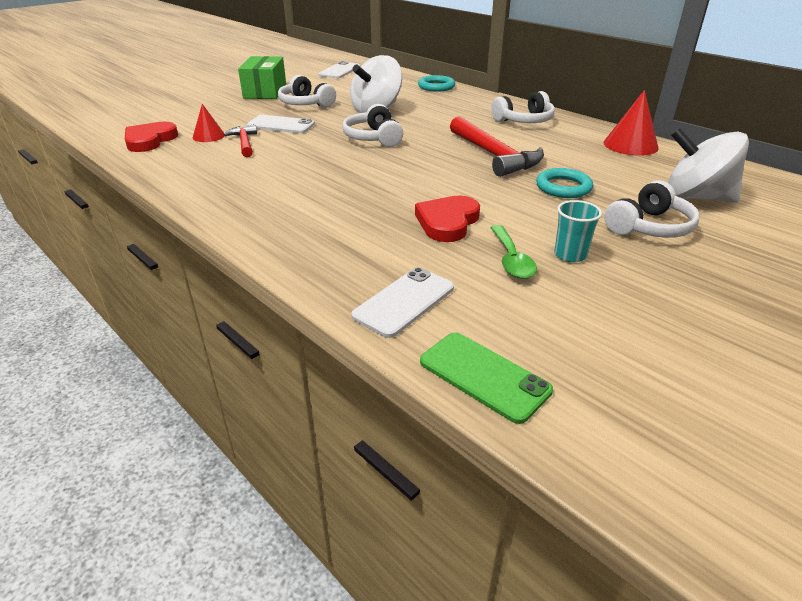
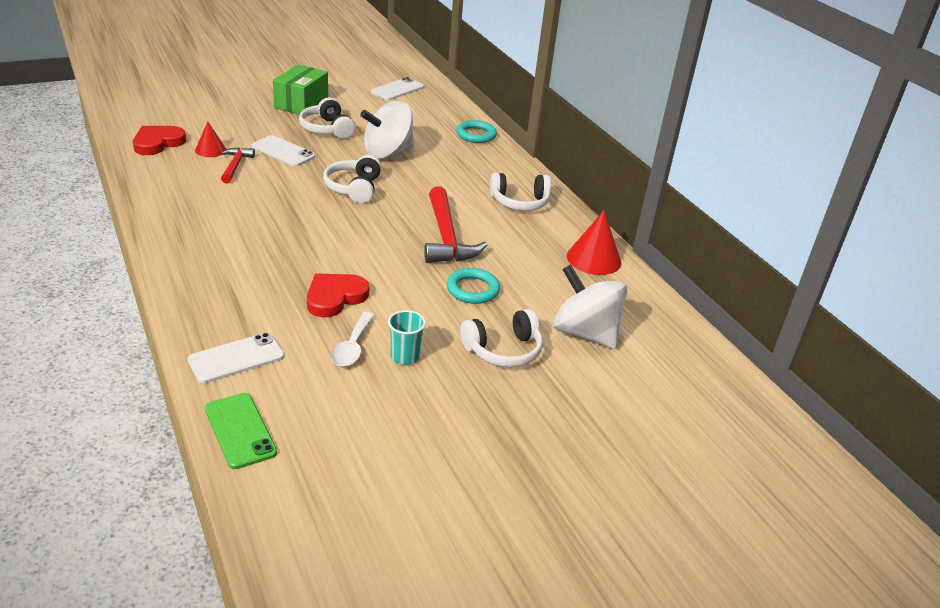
camera: 15 degrees right, 0 degrees up
green spoon [490,225,537,279] -> white spoon [331,312,374,367]

